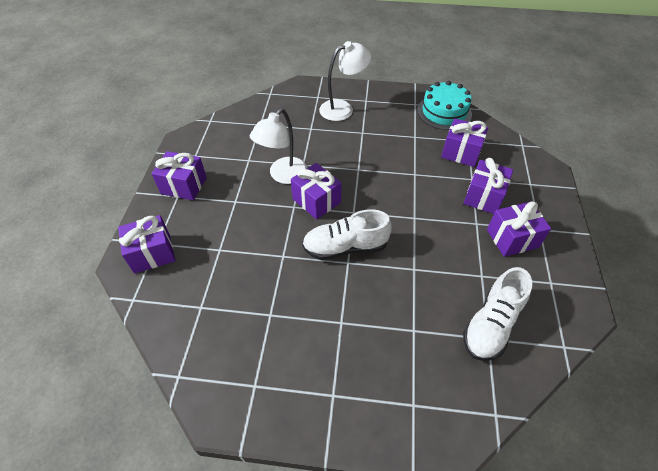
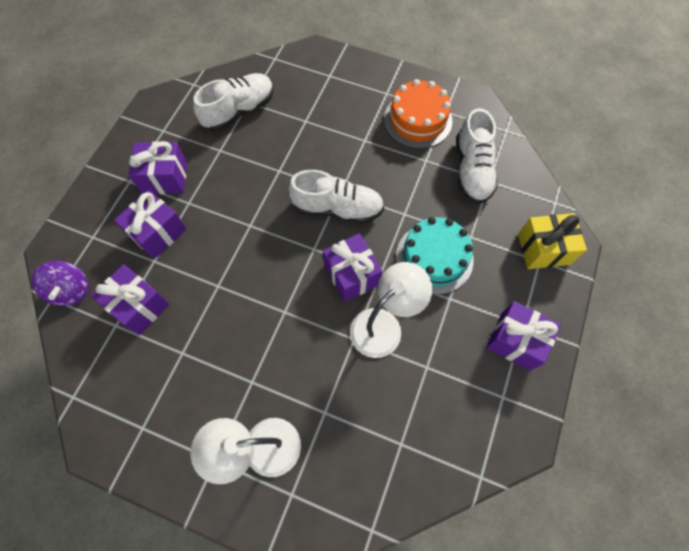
camera: 165 degrees left, 15 degrees up
purple gift [118,215,175,274] -> yellow gift [518,213,587,269]
turquoise cake [417,81,472,130] -> turquoise cake moved to [396,217,474,295]
none -> purple spinning top [32,261,89,306]
none -> orange cake [384,79,453,149]
none -> white shoe [456,108,498,204]

